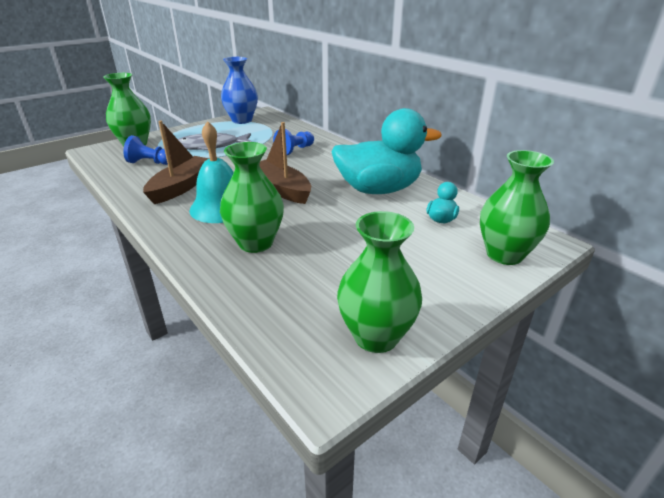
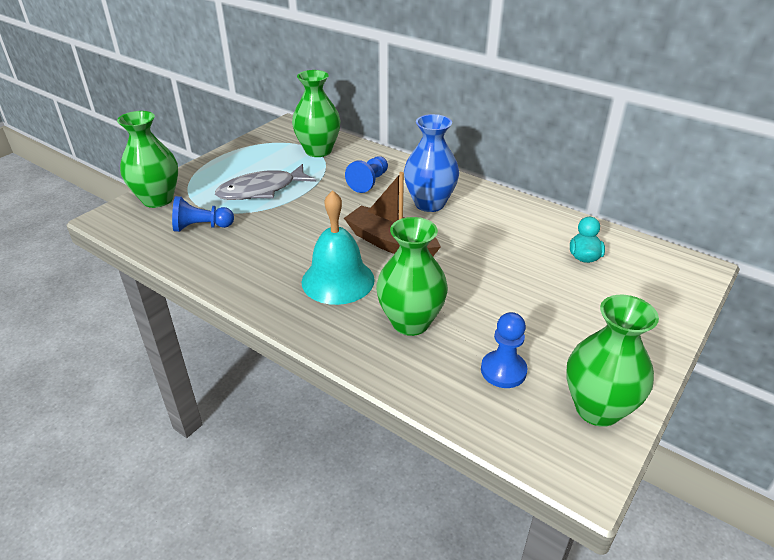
camera: 15 degrees left, 5 degrees up
brown boat [143,121,209,204] -> none
blue vase [221,57,258,124] -> blue vase moved to [404,114,459,212]
turquoise duck [331,108,442,194] -> none
green vase [480,150,554,265] -> green vase moved to [292,70,341,157]
none -> blue pawn [481,312,527,388]

